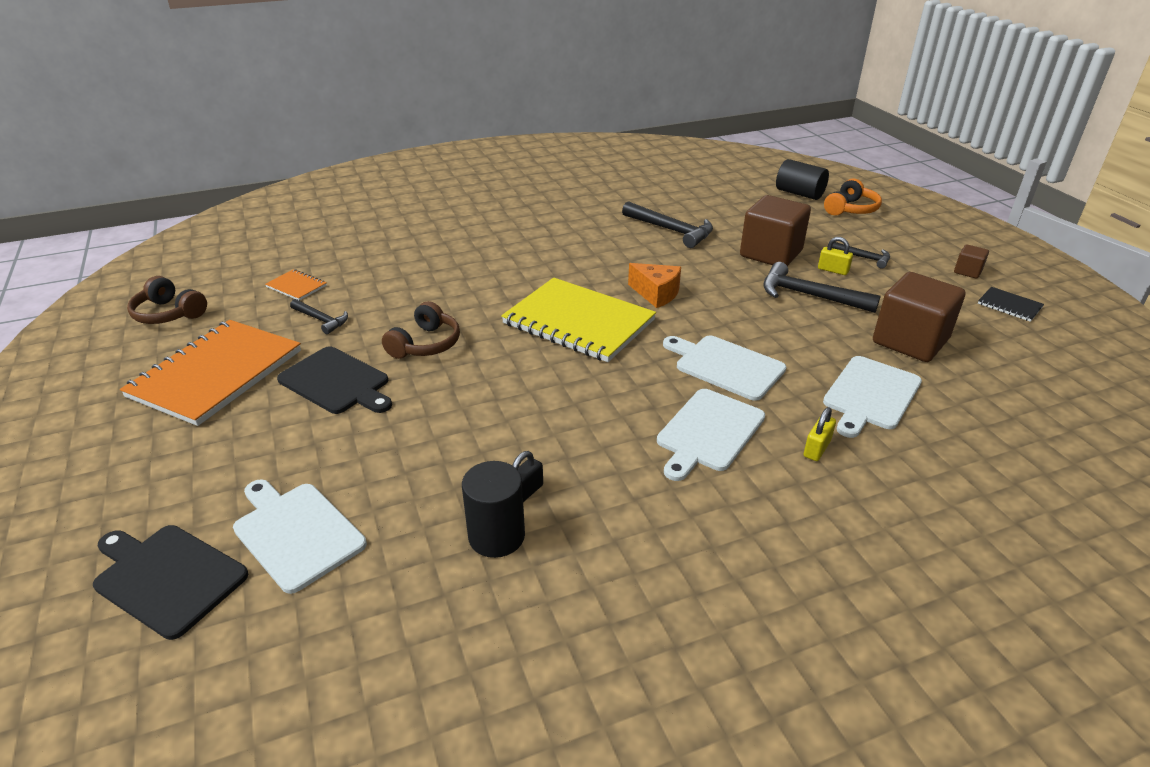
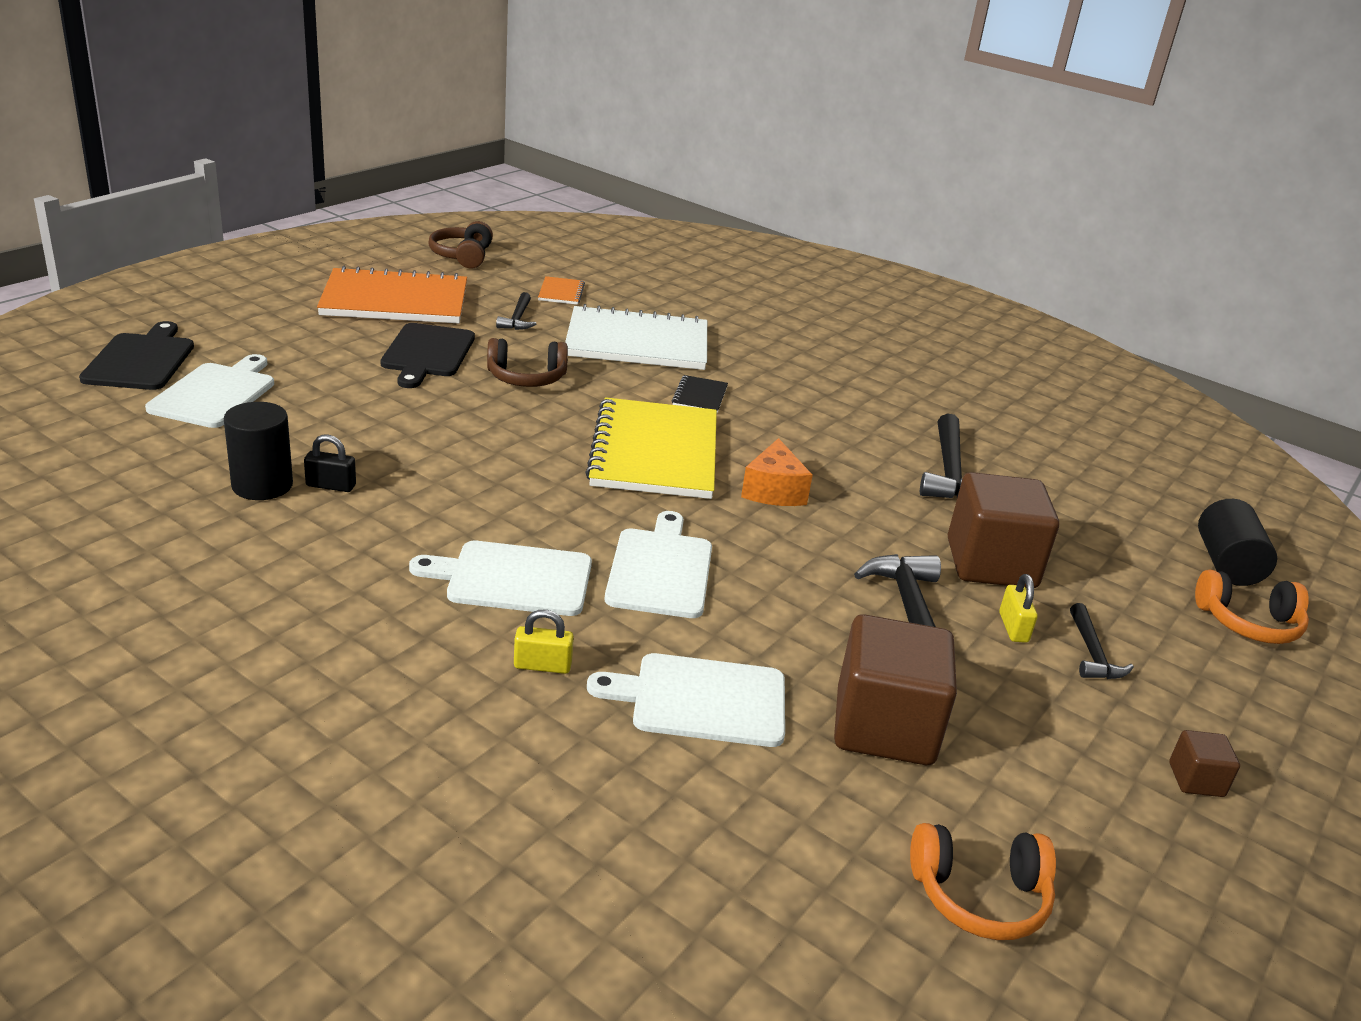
camera: 55 degrees right, 5 degrees down
black notebook [978,287,1044,322] -> black notebook moved to [672,375,728,413]
none -> white notebook [565,304,707,370]
none -> orange headphones [910,823,1056,940]

